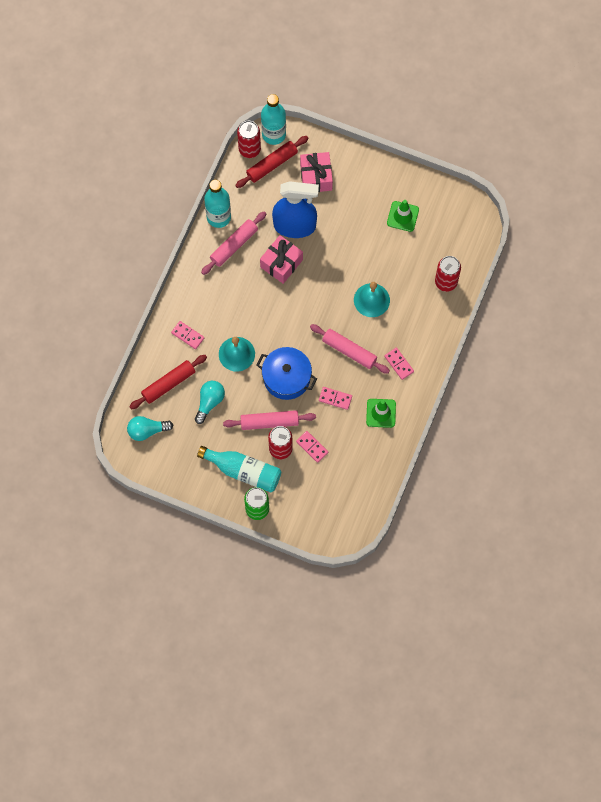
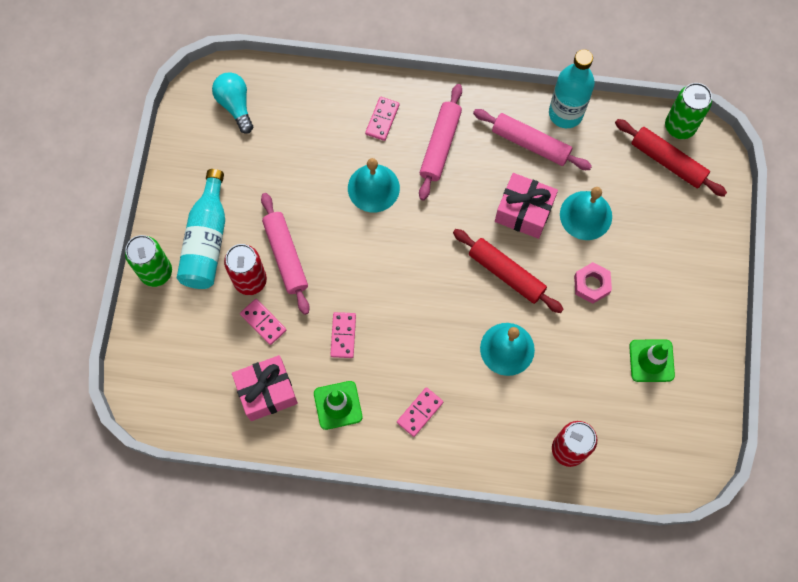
camera: 75 degrees right, 0 degrees up
red rolling pin [129,355,207,410] -> red rolling pin moved to [453,229,563,313]
turquoise light bulb [195,381,225,424] -> none
red can [237,121,261,158] -> green can [665,83,712,139]
blue pot [257,347,317,400] -> none
turquoise bottle [261,94,286,145] -> none
blue spray bottle [272,181,319,238] -> turquoise bell [560,187,612,240]
pink domino [296,431,328,463] -> pink domino turned 75 degrees counterclockwise [240,299,286,345]
pink gift [300,152,333,192] -> pink gift moved to [232,355,298,421]
pink rolling pin [310,324,390,374] -> pink rolling pin moved to [419,84,462,200]
none -> pink nut [574,262,612,304]

